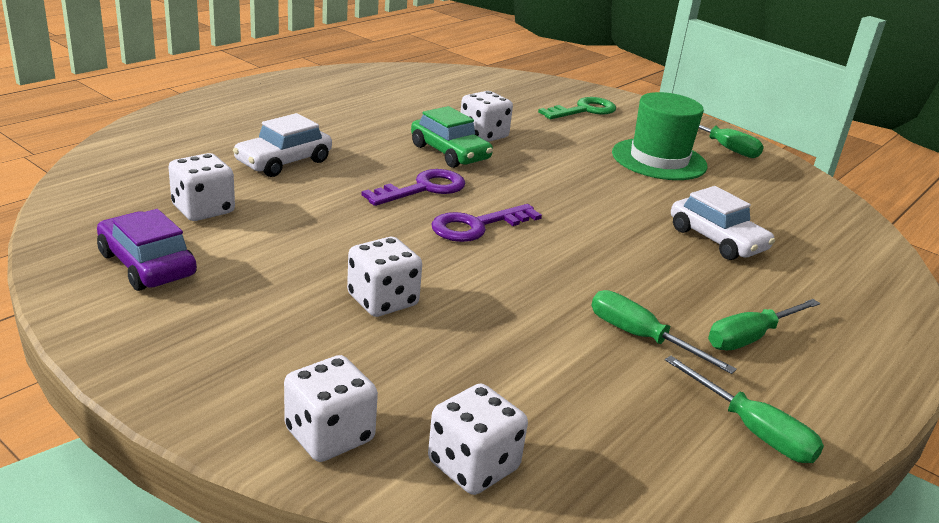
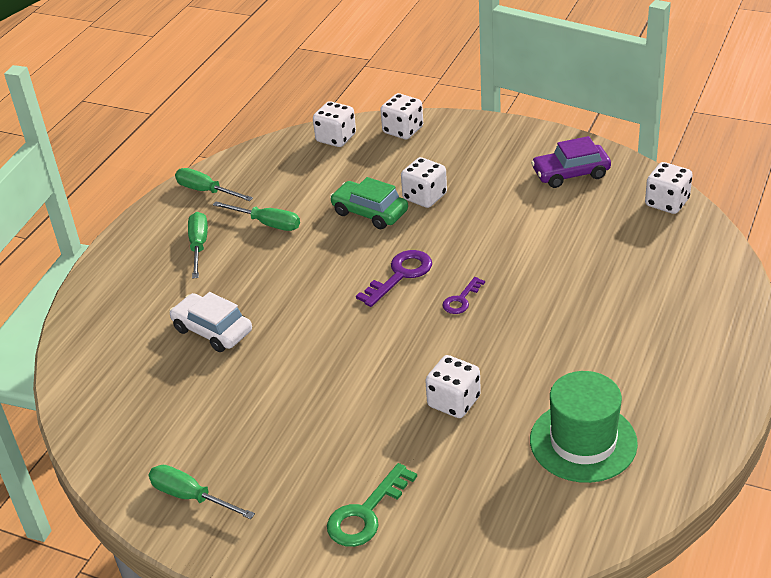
camera: 170 degrees right, 10 degrees up
purple car [97,209,197,291] -> purple car turned 135 degrees clockwise [531,136,611,188]
white dice [168,153,235,221] -> white dice moved to [645,162,693,214]
white car [233,113,332,177] -> none
purple key [362,169,465,206] -> purple key [442,277,485,314], size x0.61
green car [411,106,493,168] -> green car moved to [330,177,408,229]
green hat [612,92,708,180] -> green hat moved to [530,371,638,483]
green screwdriver [708,299,820,351] -> green screwdriver turned 45 degrees counterclockwise [188,212,208,279]

